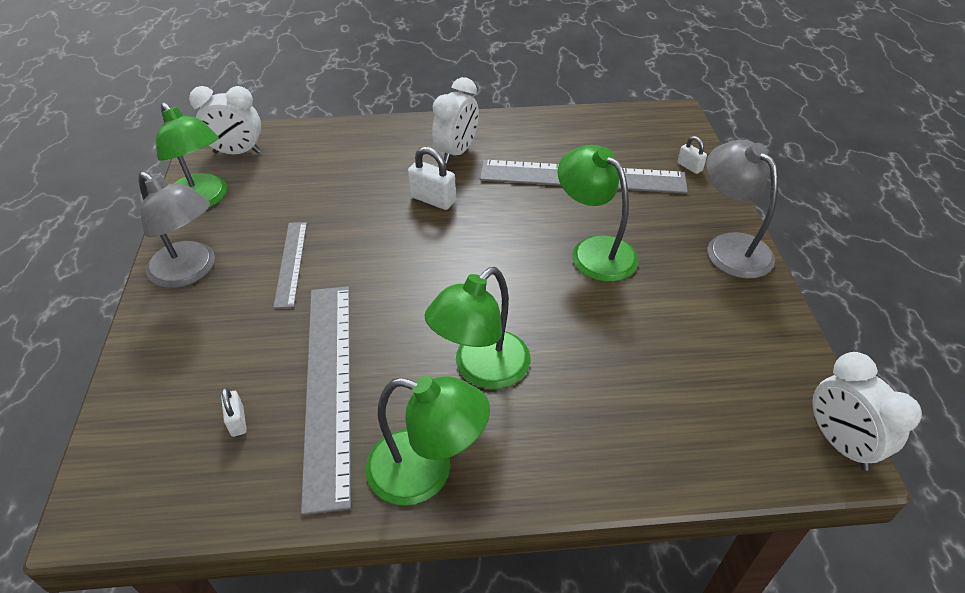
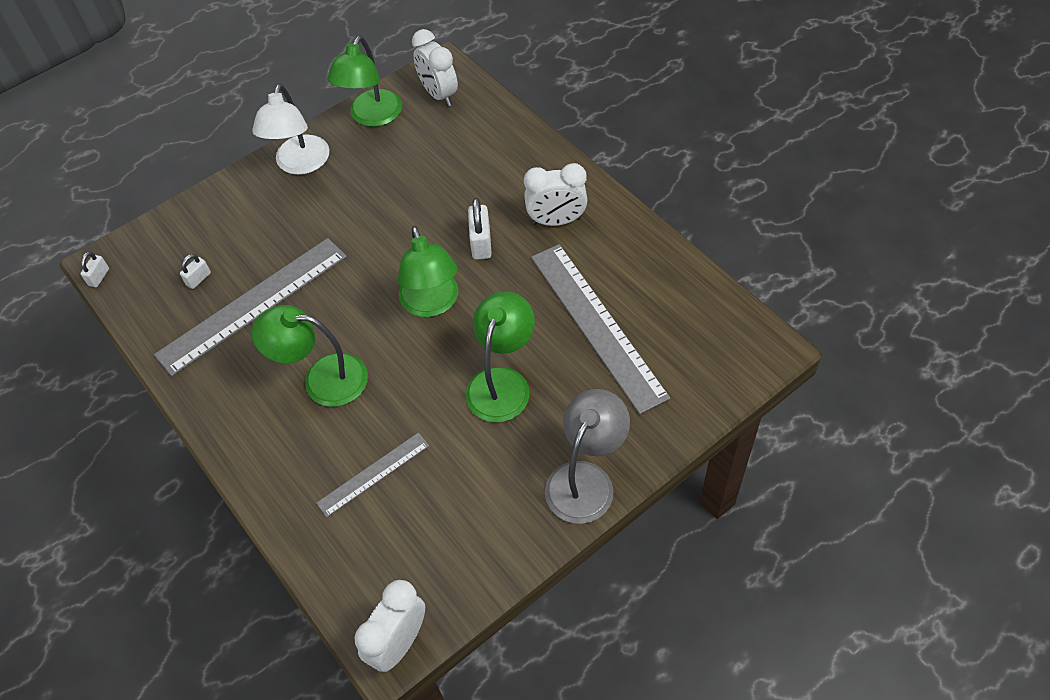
camera: 60 degrees right, 10 degrees up
grey lamp [139,172,215,288] -> white lamp [252,84,329,175]
grey ruler [273,222,307,308] -> grey ruler moved to [316,432,429,517]
green lamp [366,376,490,505] -> green lamp moved to [398,226,458,317]
white padlock [677,136,707,174] -> white padlock moved to [80,252,109,287]

